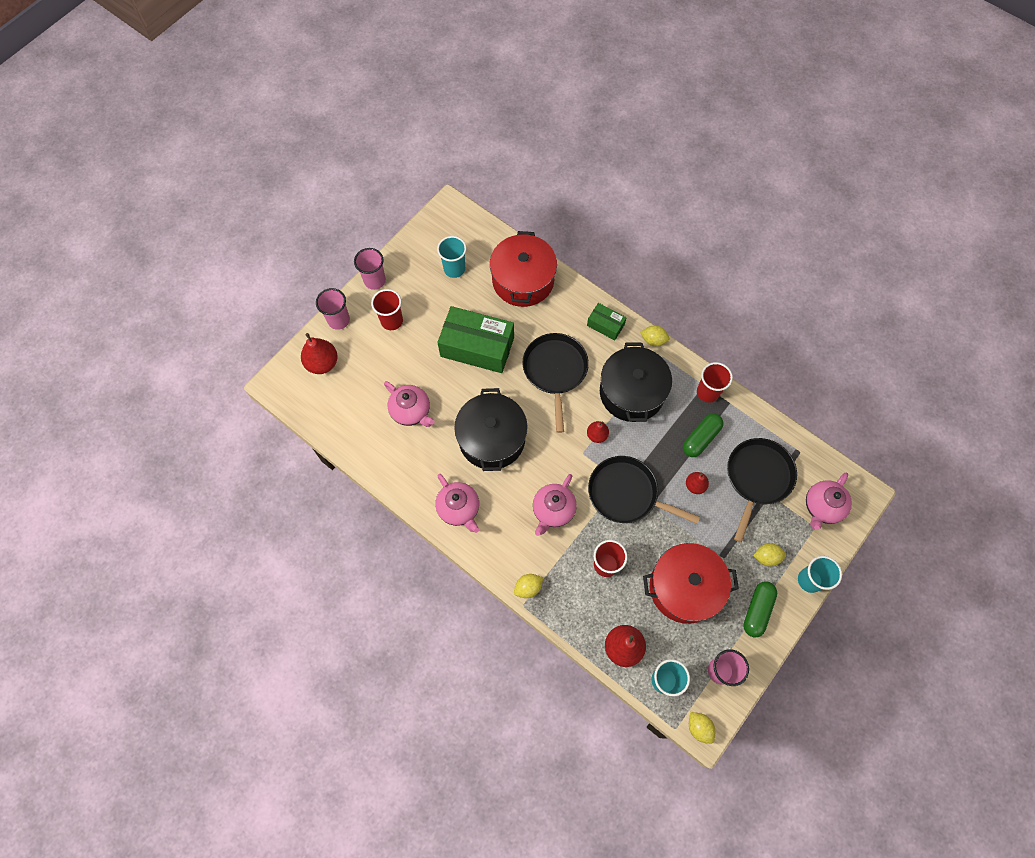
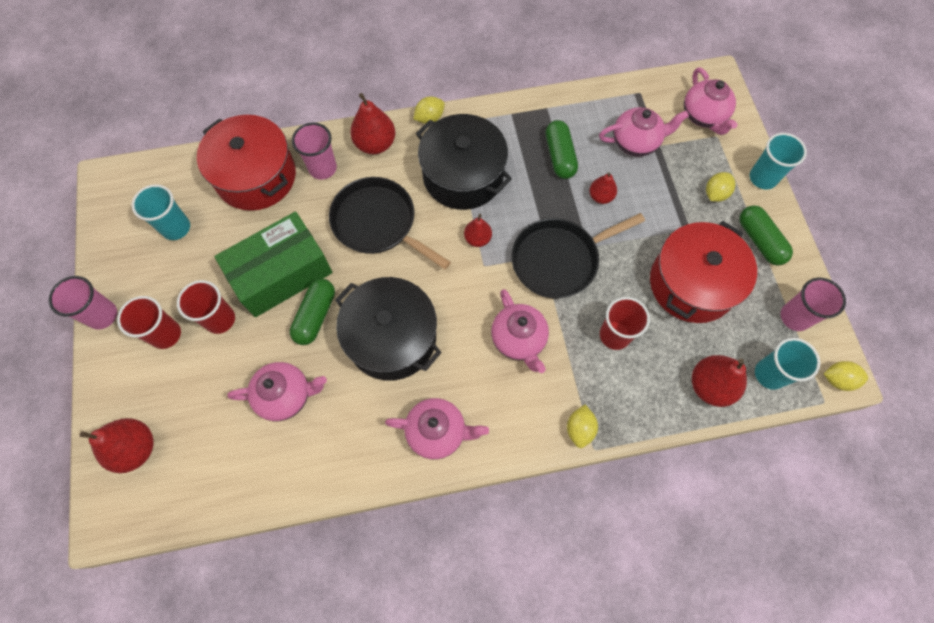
camera: 50 degrees left, 0 degrees up
pink cup [316,288,350,330] -> pink cup moved to [292,123,337,180]
green box [587,303,627,340] -> red pear [350,93,395,154]
red cup [697,362,733,403] -> red cup moved to [177,280,235,334]
black pan [727,438,797,543] -> pink teapot [599,107,689,157]
none -> green capsule [290,279,335,345]

